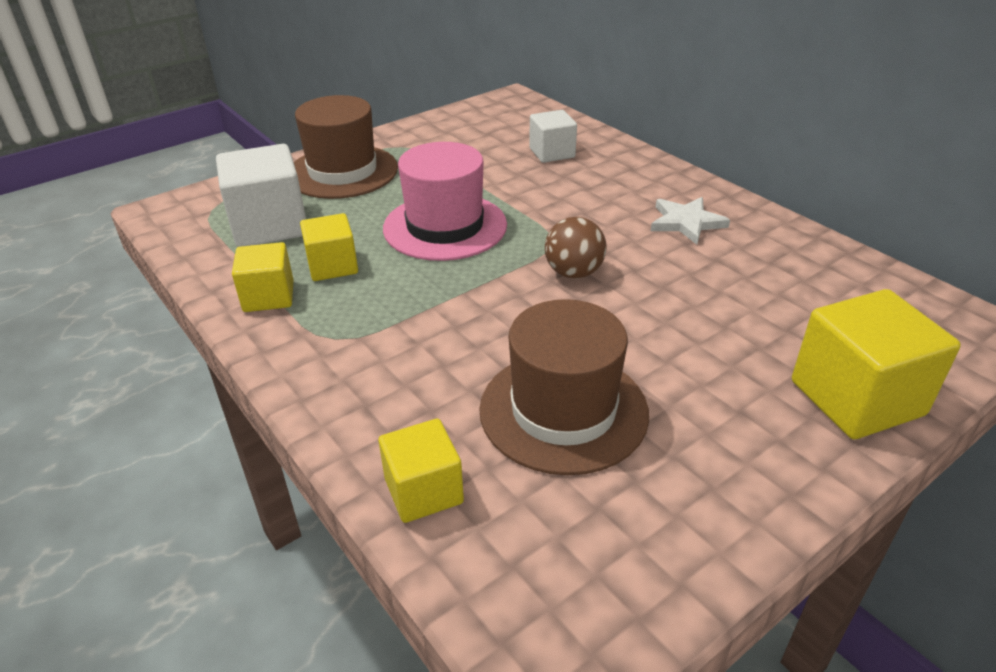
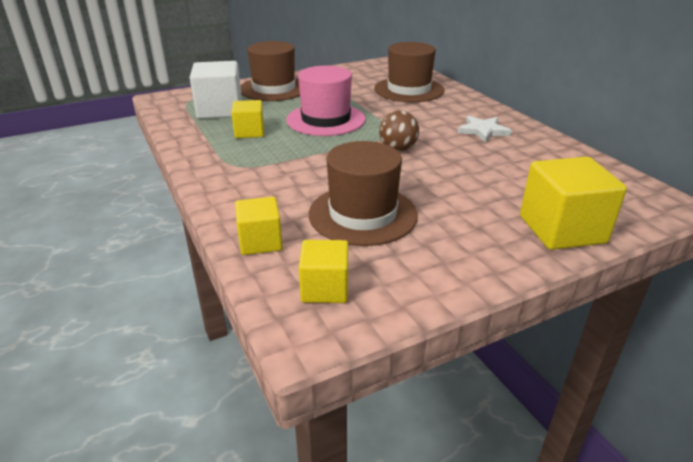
camera: 10 degrees right, 5 degrees down
yellow cube [232,242,294,312] -> yellow cube moved to [299,240,348,303]
white cube [529,110,577,163] -> brown hat [374,42,444,102]

